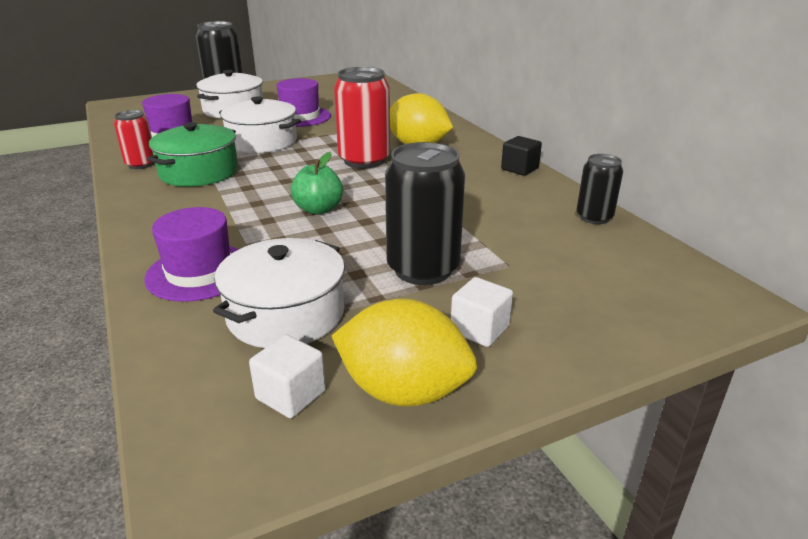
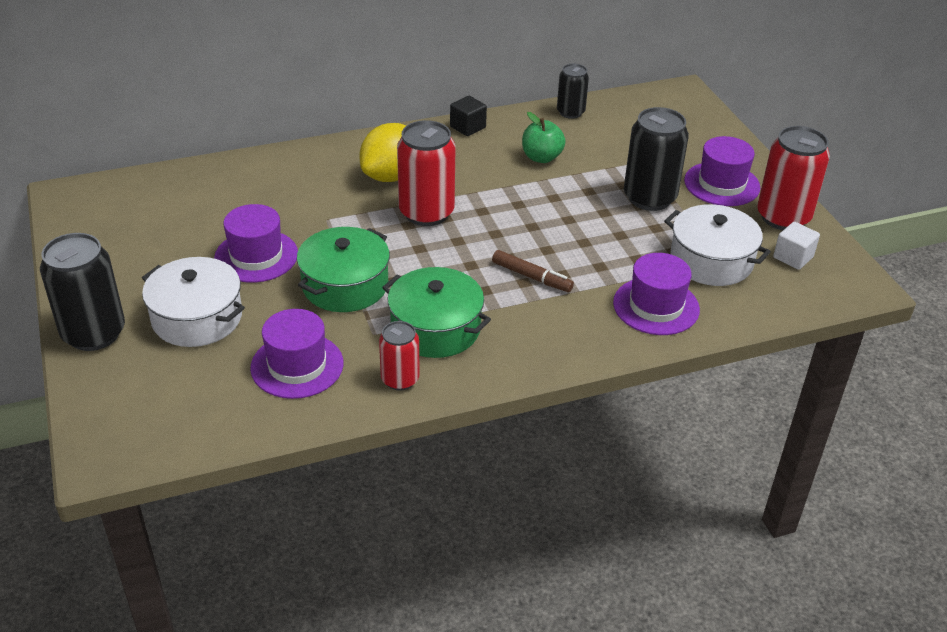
camera: 85 degrees left, 10 degrees up
white pot [219,96,301,153] -> green pot [297,227,390,312]
green apple [291,152,343,215] -> green apple moved to [522,112,566,163]
yellow lemon [332,299,477,406] -> red can [757,126,830,230]
white cube [451,277,513,347] -> purple hat [684,136,760,206]
none -> brown marker [492,250,574,292]

